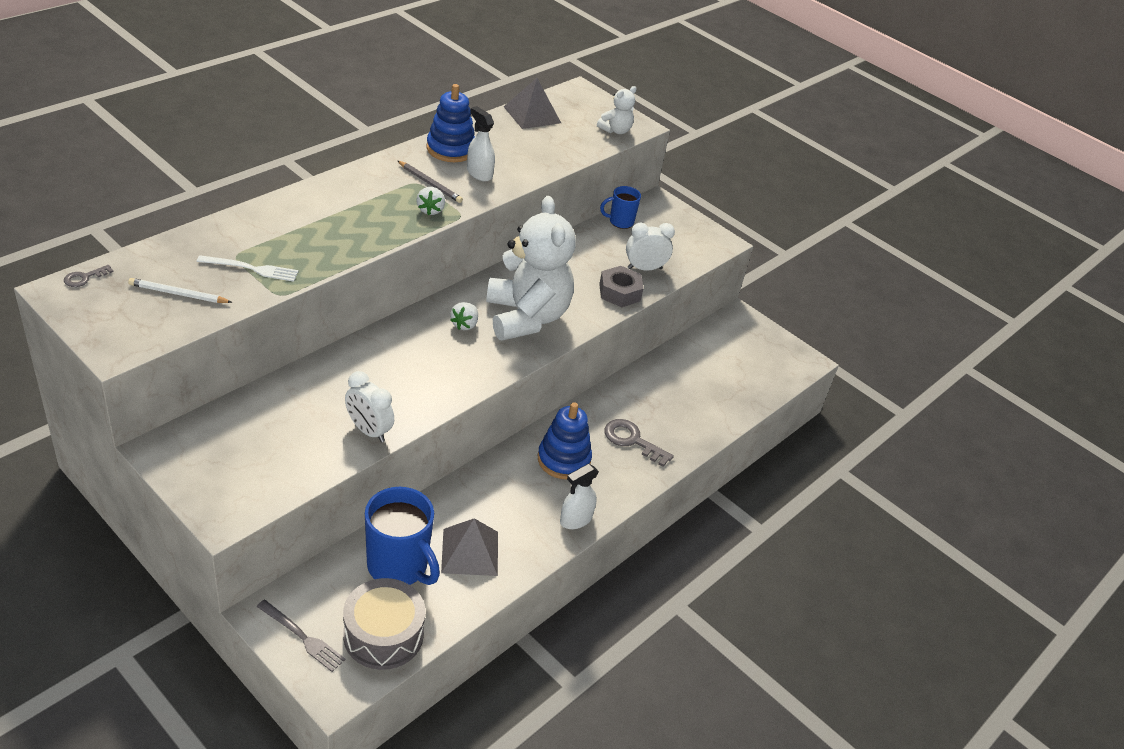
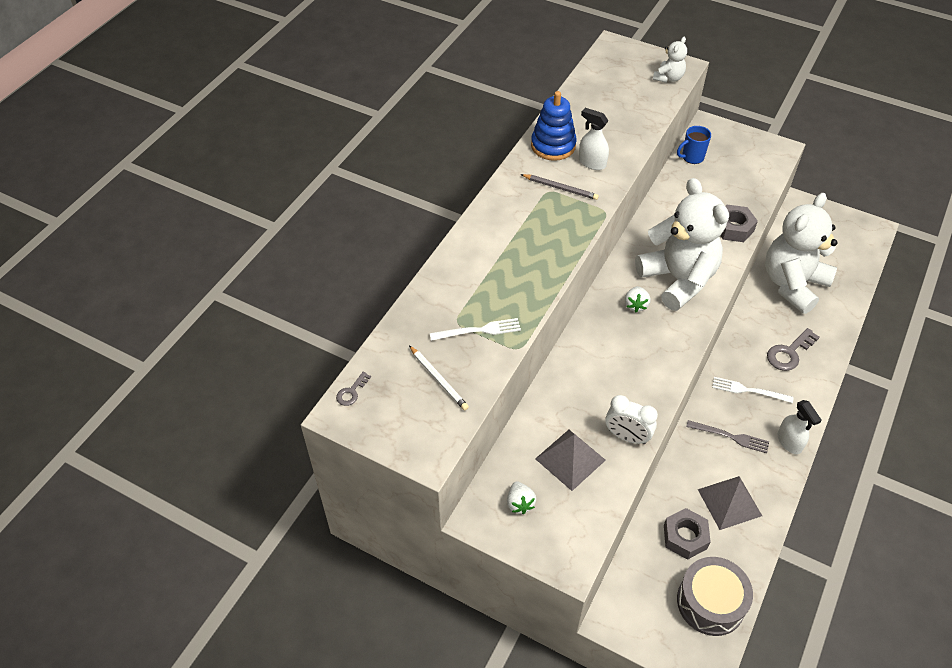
camera: 10 degrees left, 10 degrees up
white pencil [128,278,233,303] -> white pencil turned 120 degrees counterclockwise [409,345,469,410]
grey fork [257,600,346,672] -> grey fork moved to [686,420,769,453]
blue mug [365,487,440,585] -> grey nut [664,508,711,560]
white strawberry [416,187,445,215] -> white strawberry moved to [507,481,536,514]
grey pyramid [504,78,561,129] -> grey pyramid moved to [535,430,606,491]
blue stacking toy [538,402,592,479] -> white fork [712,377,793,403]
white spray bottle [560,464,599,529] -> white spray bottle turned 60 degrees counterclockwise [778,400,822,454]
grey key [605,419,674,467] -> grey key turned 60 degrees counterclockwise [767,328,820,371]
white clock [626,223,675,271] -> none
none -> white teddy bear [765,193,838,314]

